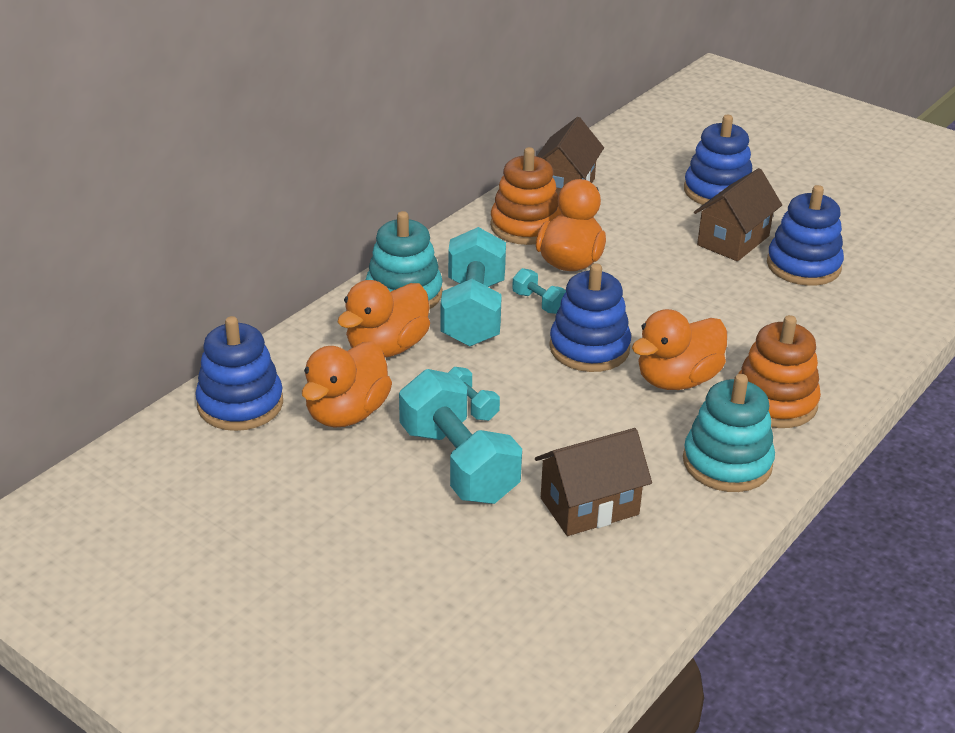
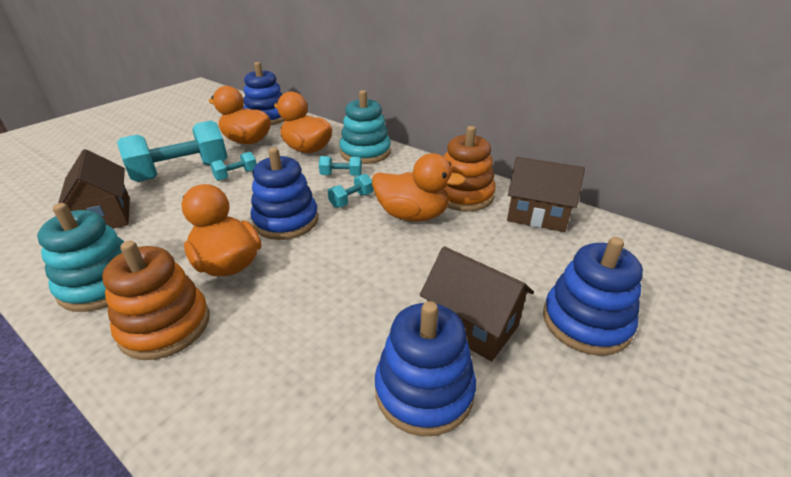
camera: 90 degrees right, 0 degrees up
turquoise dumbbell [441,227,506,346] -> turquoise dumbbell [319,156,362,176], size x0.45

